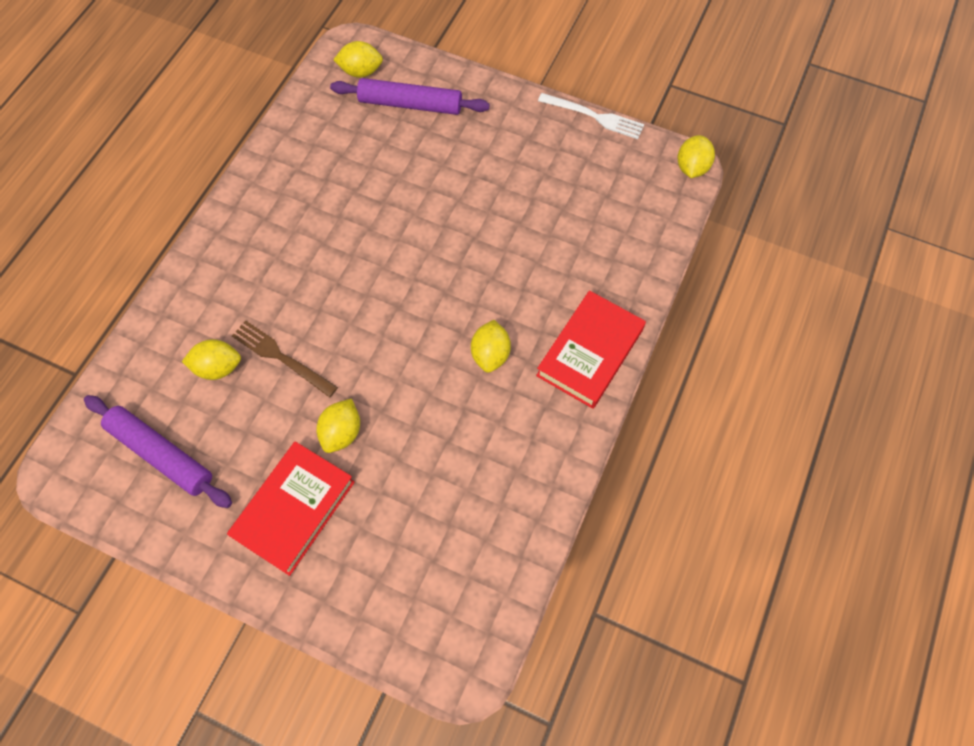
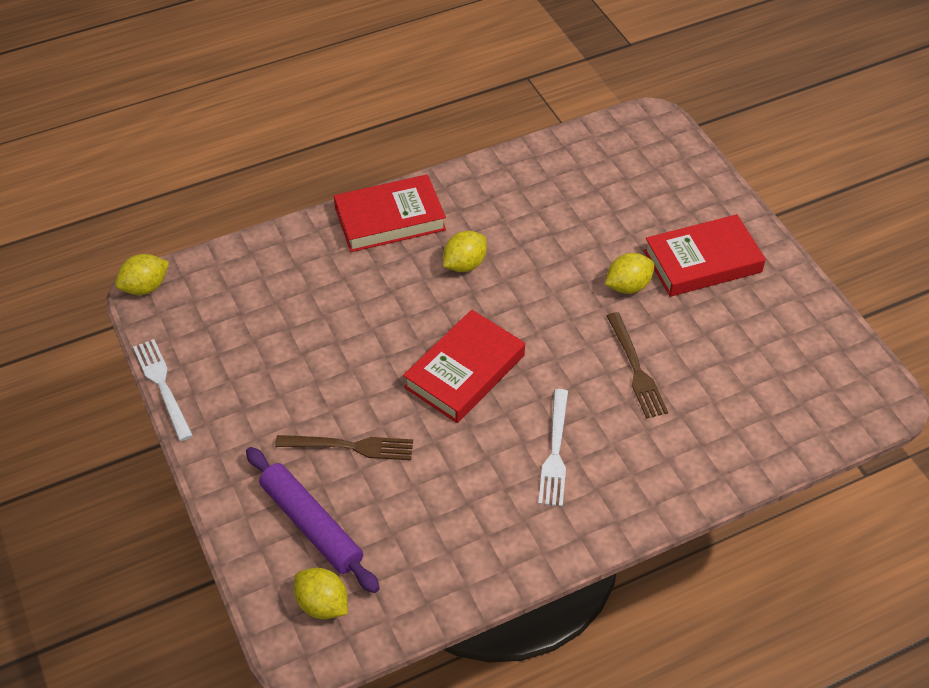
camera: 140 degrees left, 15 degrees down
purple rolling pin [84,395,232,508] -> none
yellow lemon [182,339,241,380] -> none
none -> brown fork [275,435,413,460]
none -> red book [403,310,525,423]
none -> white fork [538,389,568,507]

